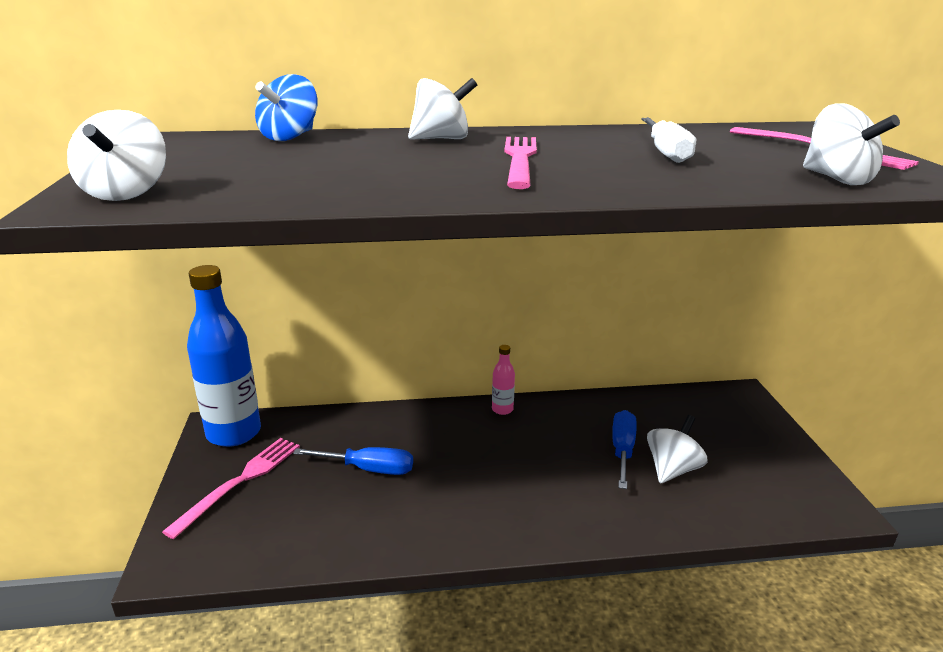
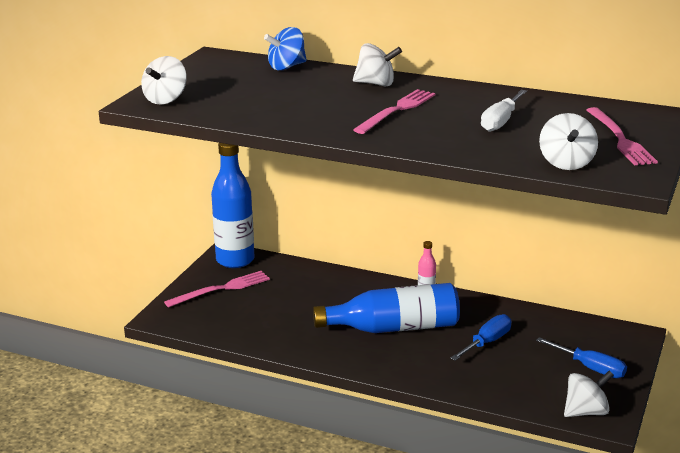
camera: 30 degrees right, 0 degrees up
blue screwdriver [293,447,413,475] -> blue screwdriver moved to [536,337,627,378]
white spinning top [647,415,708,483] -> white spinning top moved to [564,370,614,417]
none -> blue bottle [313,283,460,333]

